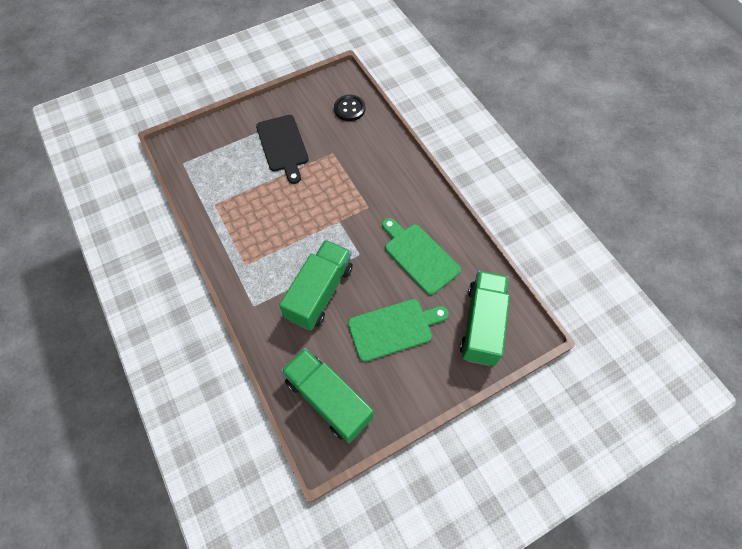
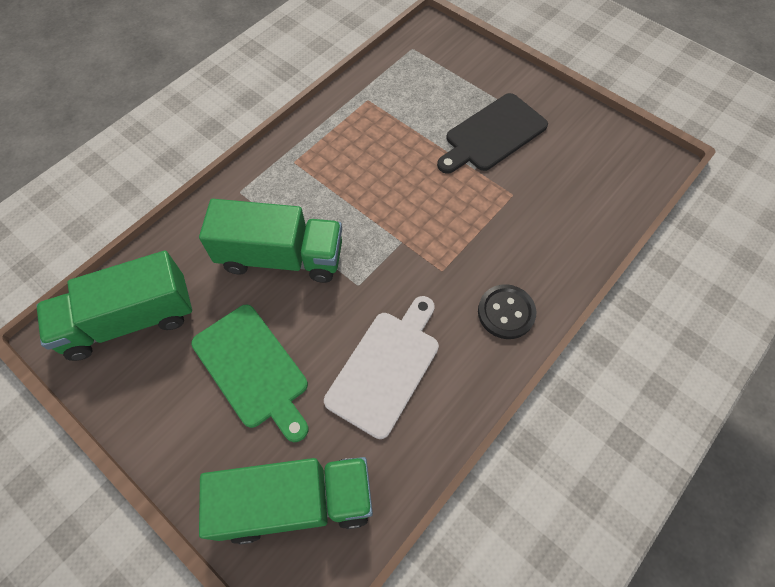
camera: 70 degrees right, 0 degrees up
green truck [281,348,373,443] -> green truck turned 135 degrees counterclockwise [36,251,192,361]
black button [334,95,365,121] -> black button moved to [478,284,536,339]
green cutting board [382,218,461,295] -> white cutting board [324,296,439,439]

